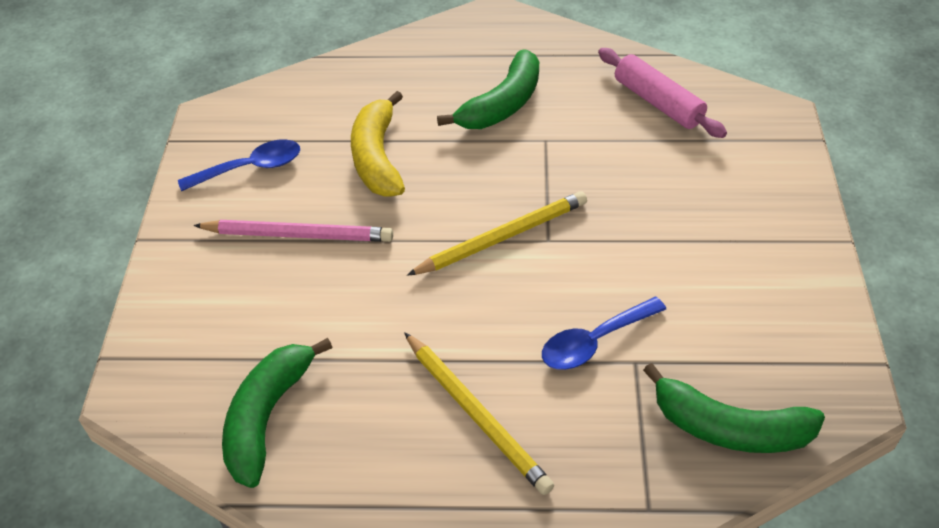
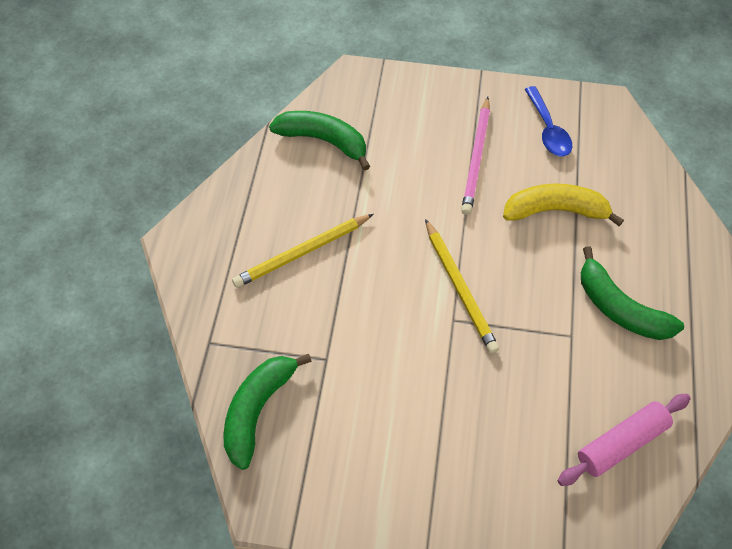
camera: 95 degrees right, 10 degrees up
blue spoon [542,297,666,370] -> none

